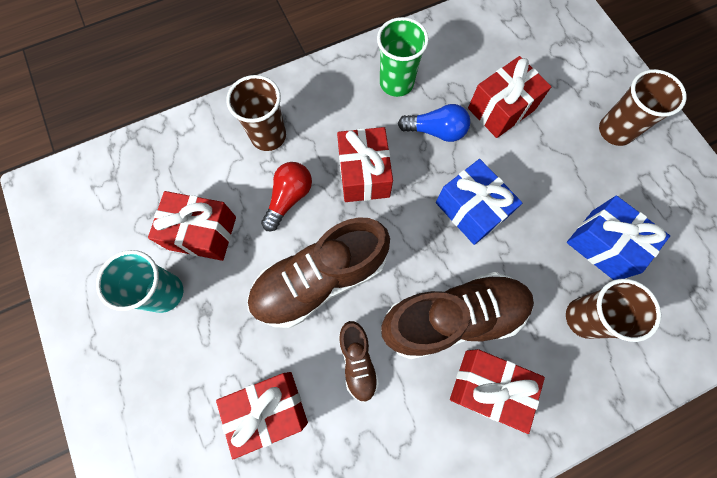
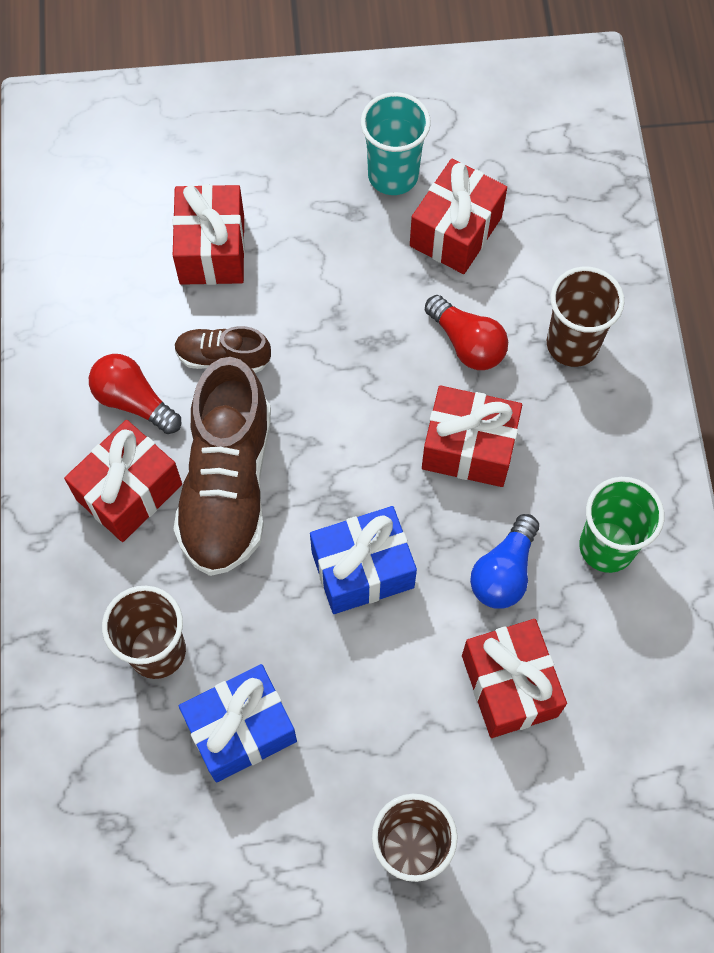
camera: 110 degrees right, 5 degrees down
brown shoe [248,217,390,328] -> none
none -> red light bulb [89,354,181,434]

